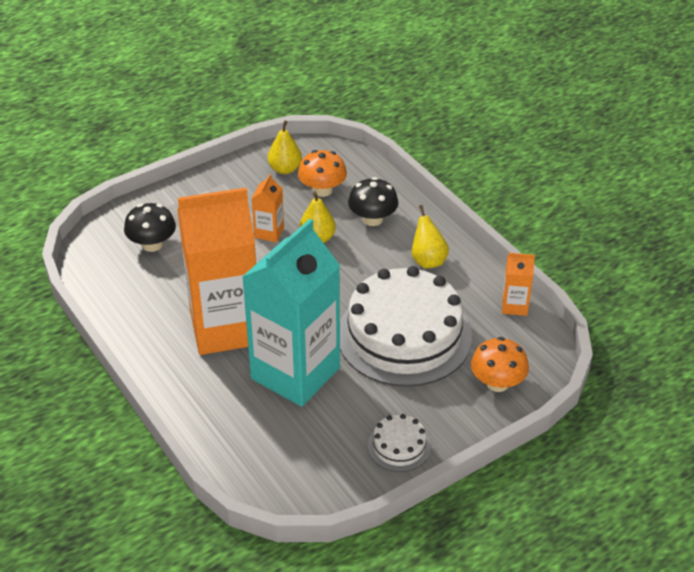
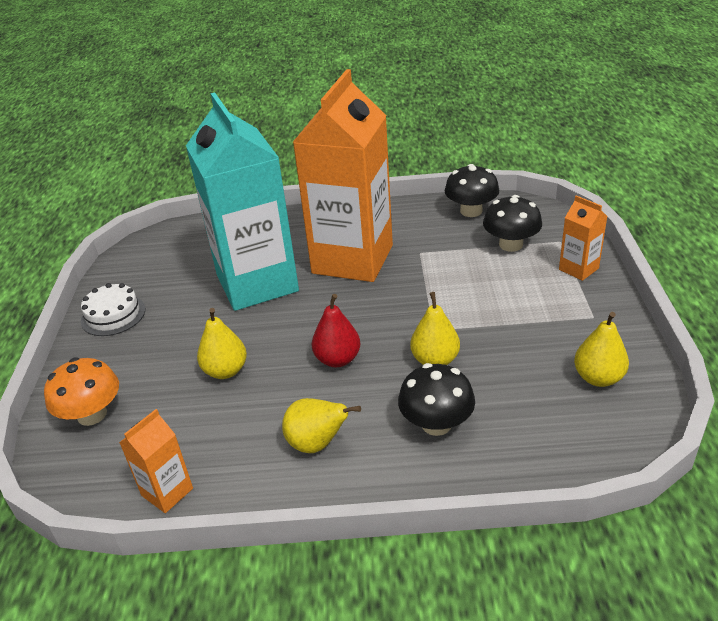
camera: 125 degrees right, 5 degrees down
orange carton [252,174,284,242] -> orange carton moved to [559,196,607,281]
orange mushroom [298,150,347,197] -> none
white cake [340,266,472,387] -> yellow pear [197,308,247,379]
none -> red pear [312,294,360,367]
none -> black mushroom [445,164,499,217]

